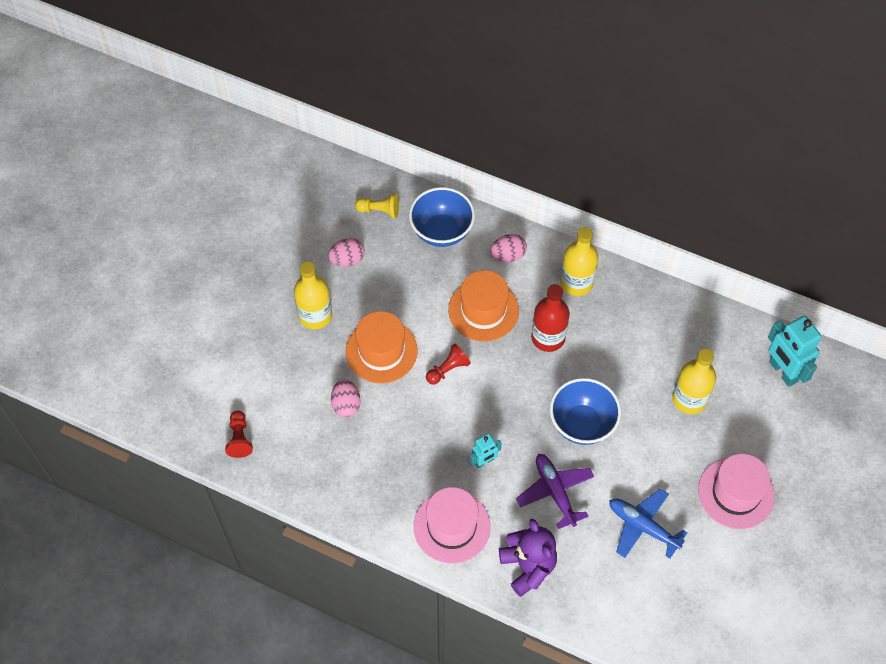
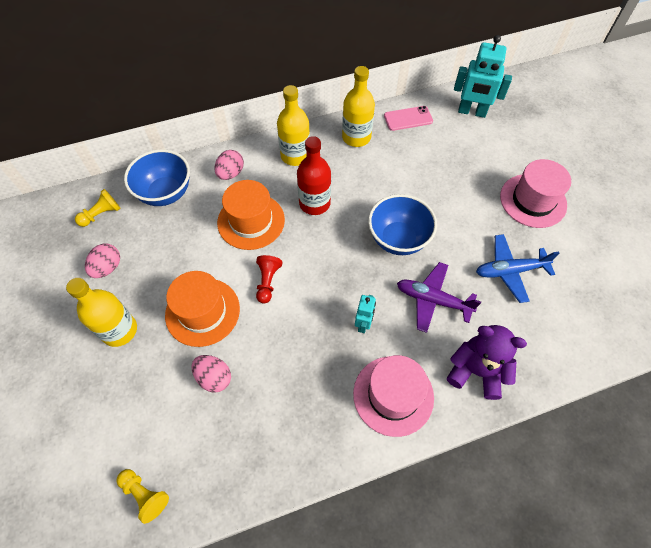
camera: 45 degrees left, 0 degrees up
red pawn [225,411,253,458] -> yellow pawn [117,469,169,524]
yellow bottle [672,349,716,414] -> yellow bottle moved to [342,66,375,147]
none -> pink phone [384,106,433,131]

